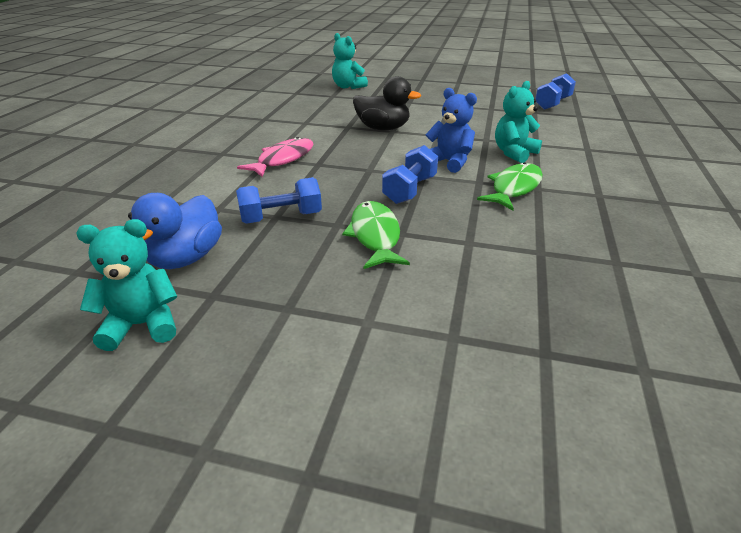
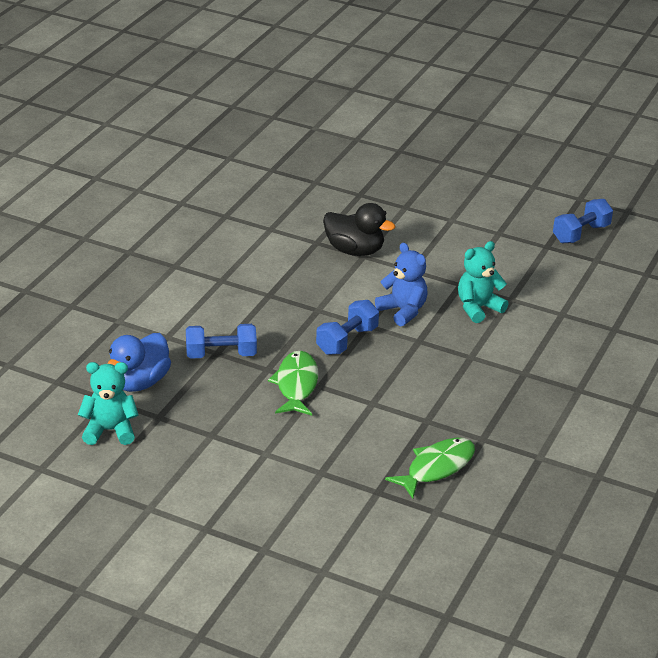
camera: 10 degrees right, 0 degrees up
pink fish [237,137,313,177] -> none
turquoise teddy bear [332,33,368,89] -> none
green fish [477,162,543,210] -> green fish moved to [385,438,475,499]

